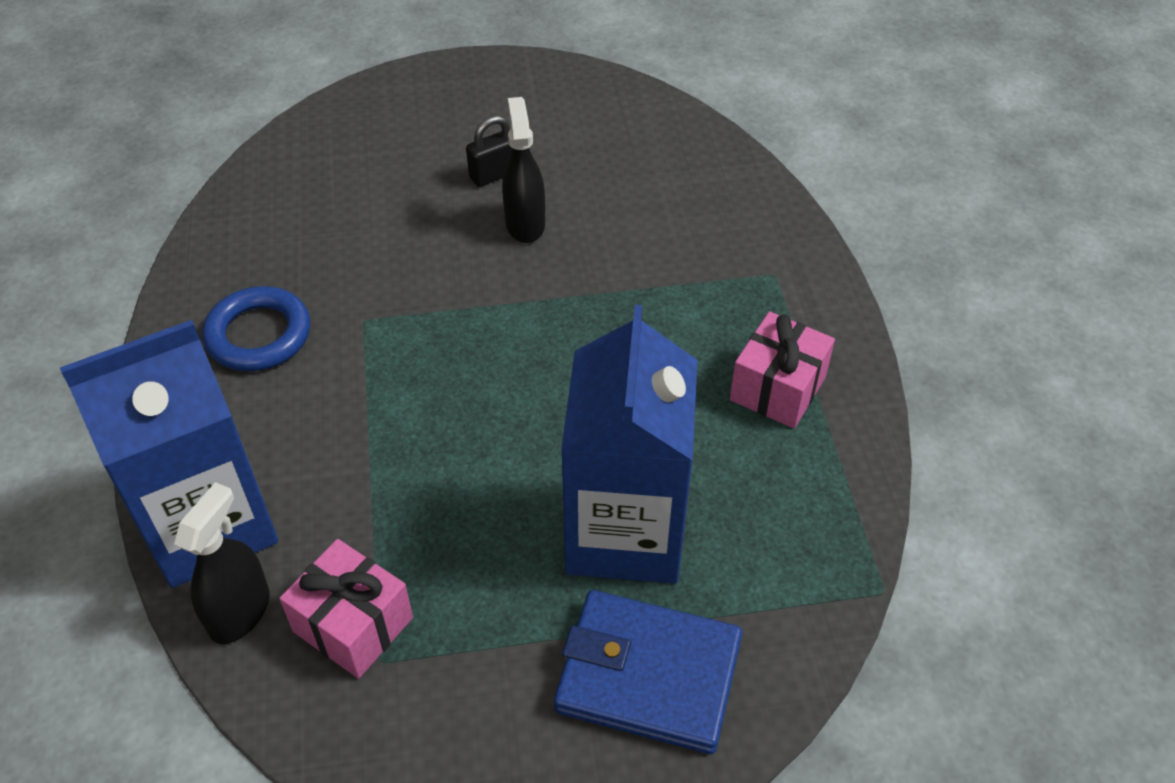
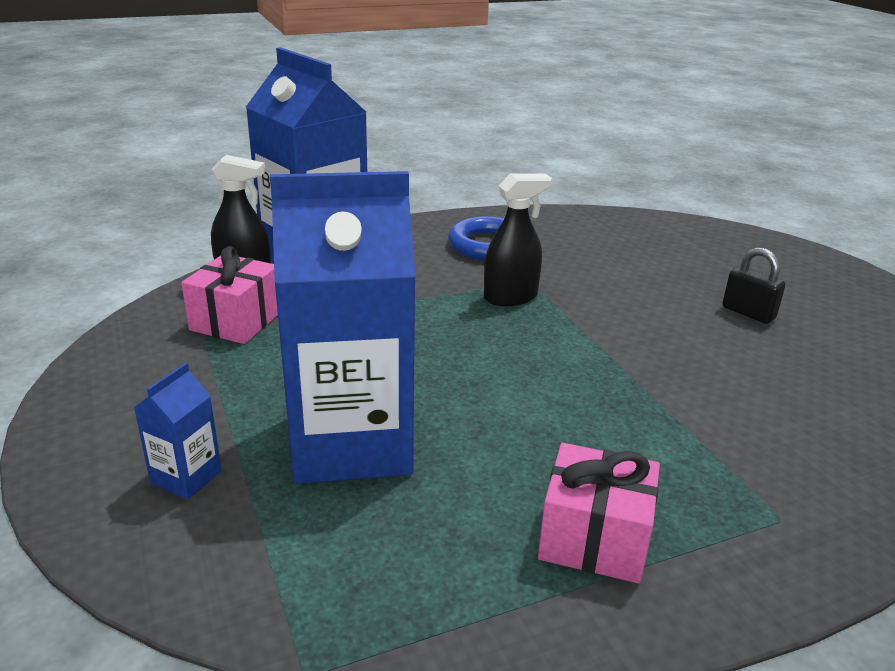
camera: 75 degrees right, 20 degrees down
black spray bottle [502,97,545,243] -> black spray bottle moved to [484,173,552,306]
blue wallet [554,590,742,754] -> blue carton [134,363,222,500]

